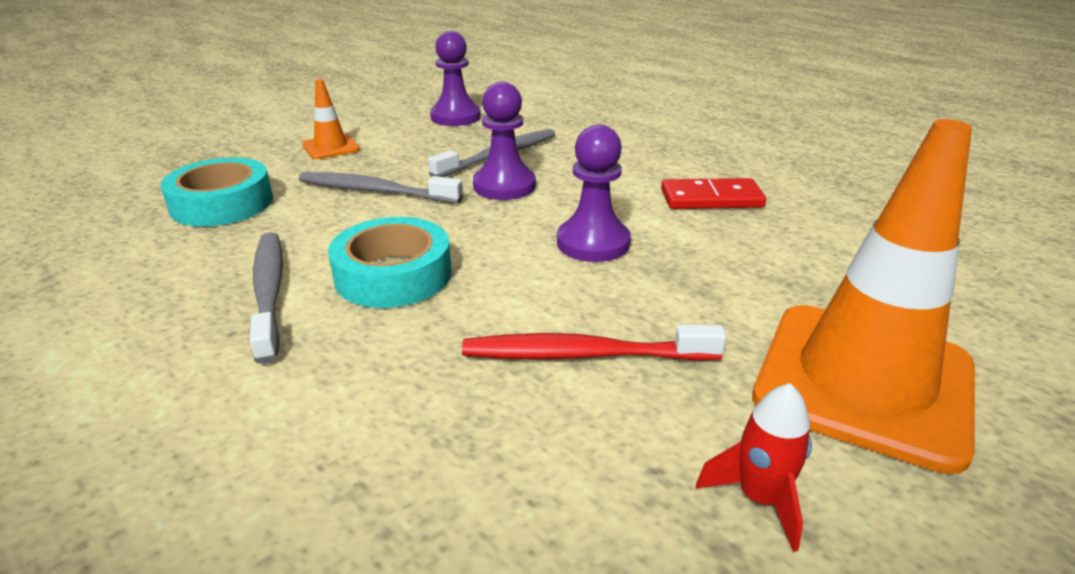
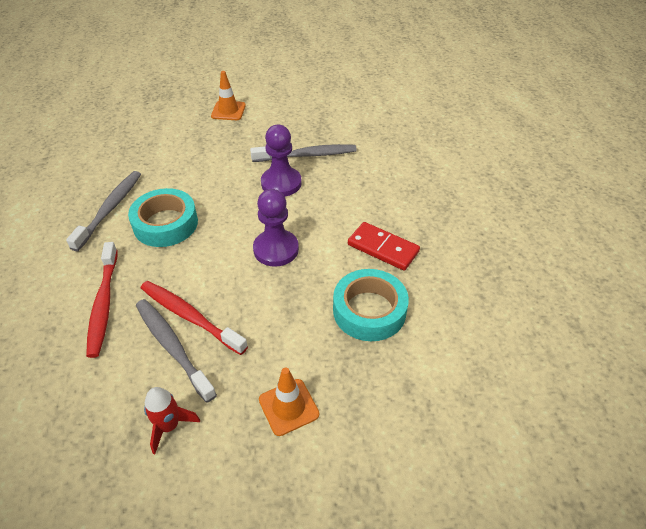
camera: 35 degrees right, 15 degrees up
turquoise tape [160,157,273,227] -> turquoise tape moved to [333,269,409,341]
grey toothbrush [299,172,463,203] -> grey toothbrush moved to [136,299,217,403]
purple pawn [430,31,481,126] -> none
orange traffic cone [752,119,975,474] -> orange traffic cone [259,367,319,436], size x0.45
none -> red toothbrush [86,242,118,358]

